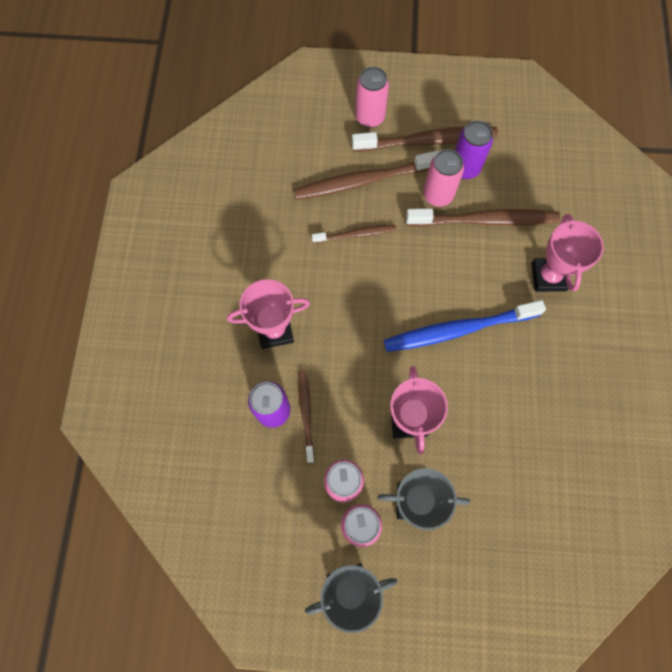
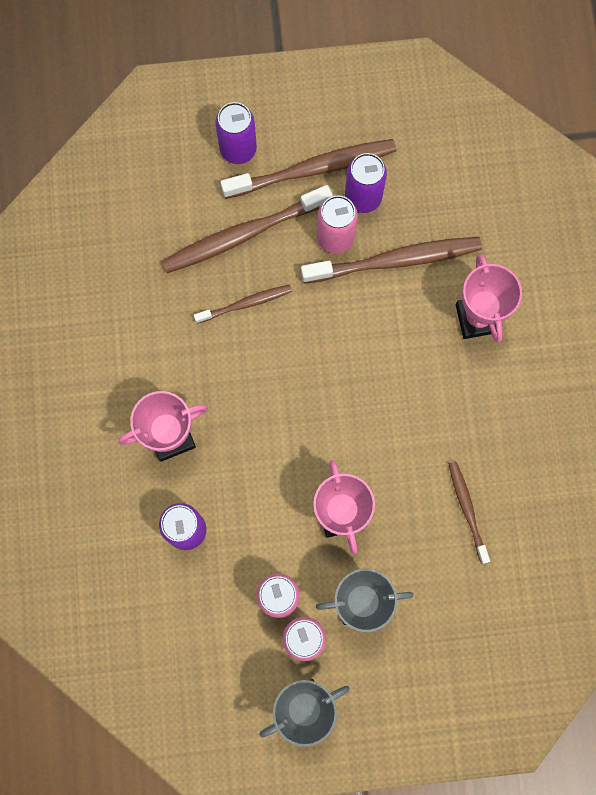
camera: 10 degrees left, 5 degrees up
brown toothbrush [298,370,315,463] -> brown toothbrush moved to [448,461,490,564]
pink can [355,67,389,128] -> purple can [215,102,257,164]
blue toothbrush [384,300,546,352] -> none

